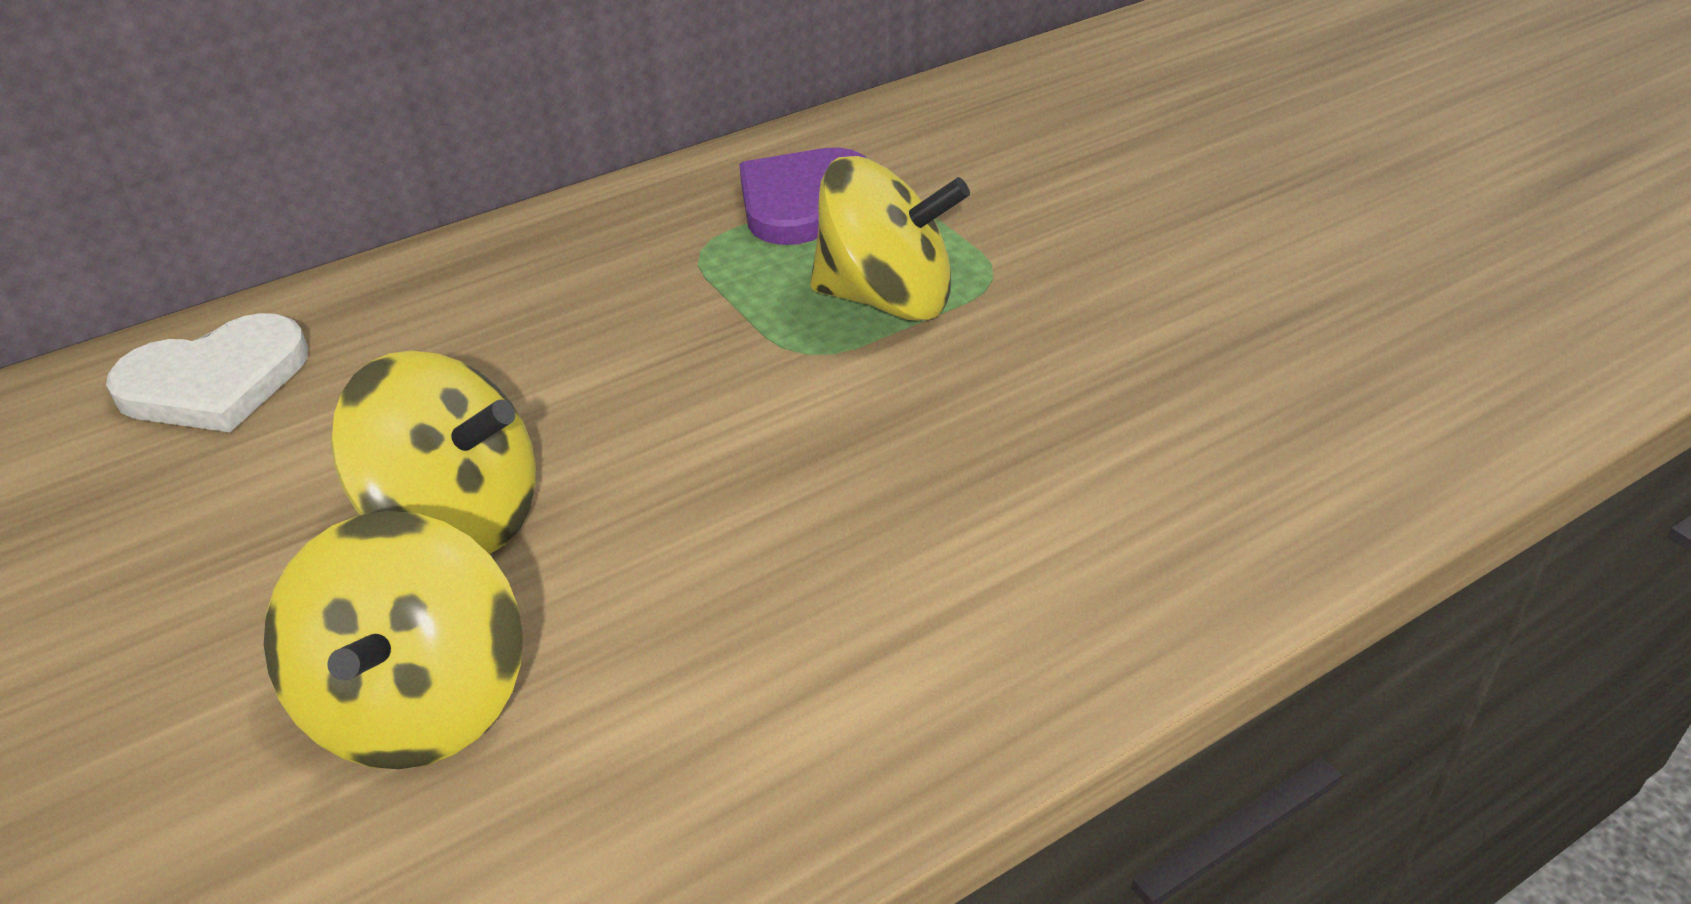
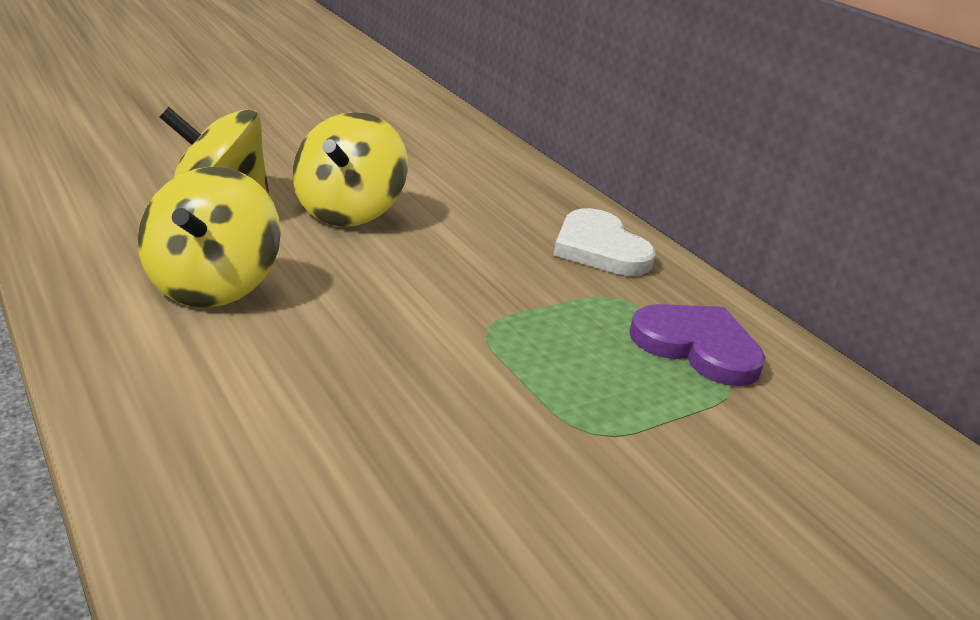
camera: 85 degrees right, 10 degrees down
white heart [106,313,308,432] -> white heart moved to [553,208,656,276]
yellow spinning top [810,156,970,321] -> yellow spinning top moved to [138,167,281,308]

